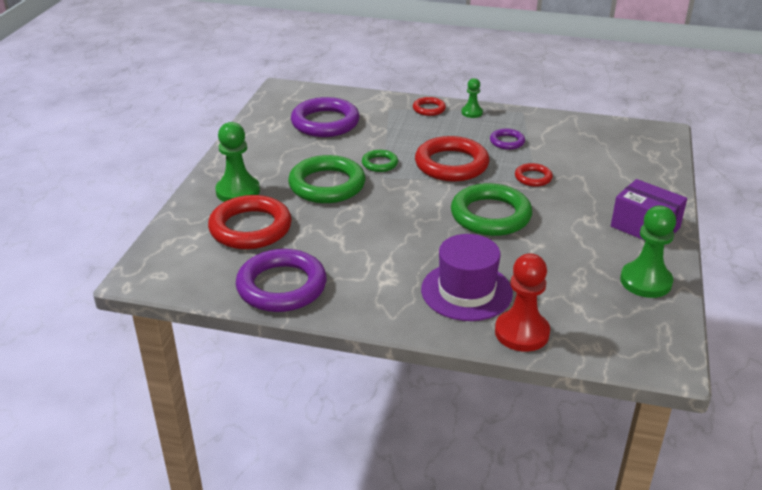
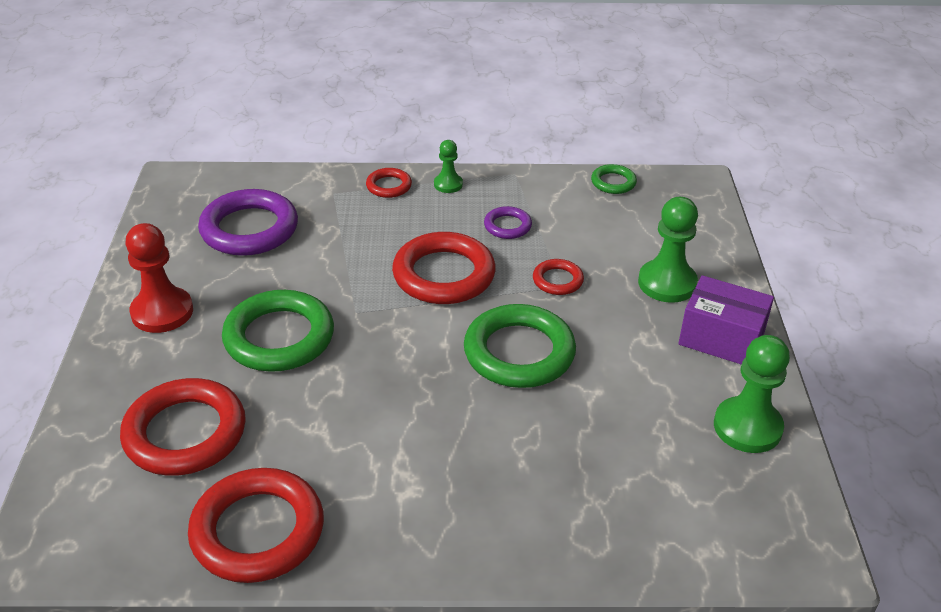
camera: 15 degrees left, 5 degrees up
green pawn [215,122,260,202] -> green pawn moved to [638,197,698,303]
purple ring [236,249,327,312] -> red ring [188,468,324,583]
green ring [362,150,398,172] -> green ring moved to [591,164,637,194]
purple hat [421,234,513,321] -> none
red pawn [495,253,550,352] -> red pawn moved to [125,223,193,333]

